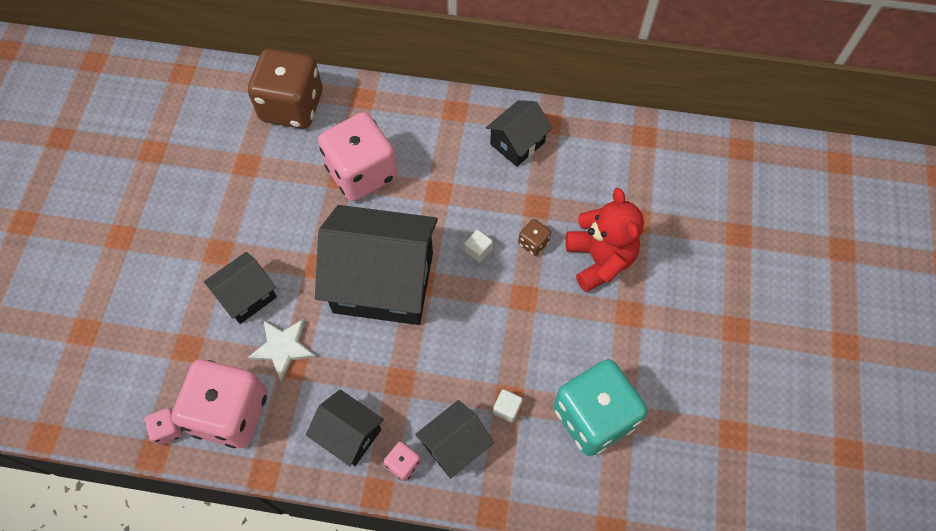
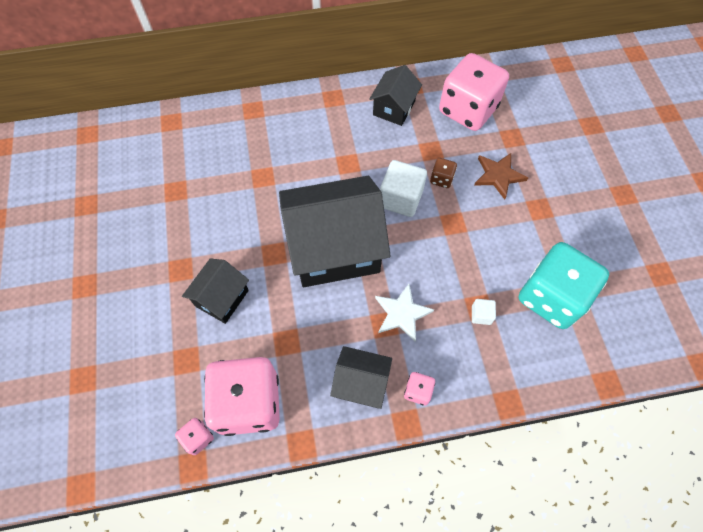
camera: 20 degrees left, 0 degrees up
brown dice [248,49,323,129] -> none
white star [248,319,316,382] -> white star moved to [375,284,434,342]
pink dice [318,112,398,201] -> pink dice moved to [439,53,509,131]
black house [415,400,494,479] -> none
white cube [464,230,493,263] -> white cube [380,160,427,217], size x2.03
red teddy bear [566,188,644,292] -> brown star [474,153,528,200]

